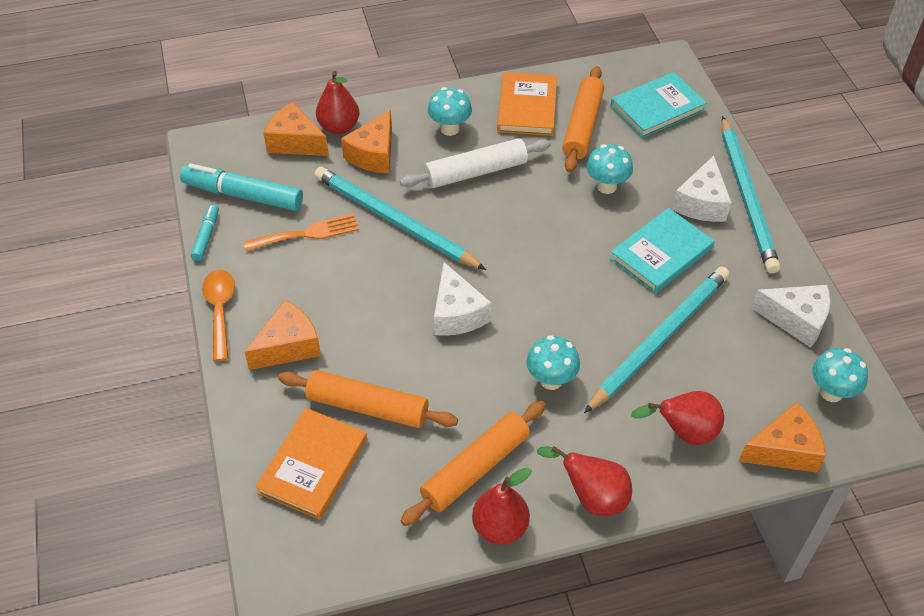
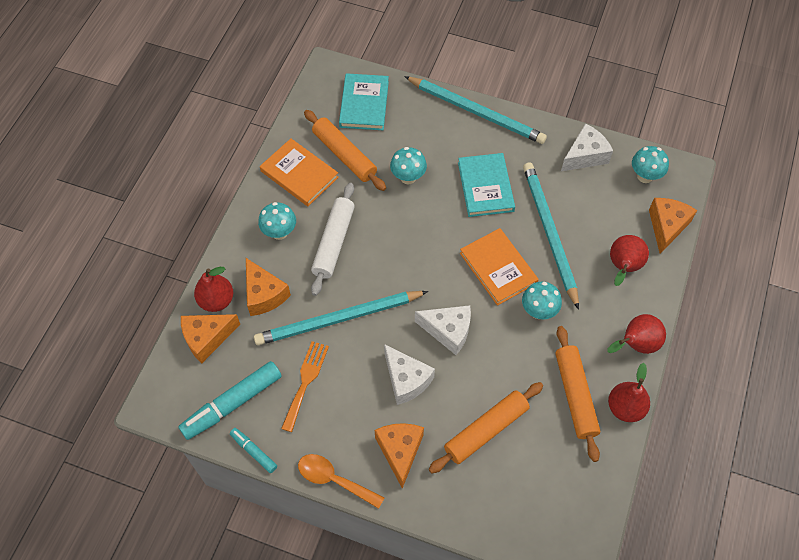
camera: 55 degrees left, 10 degrees up
orange book [255,408,367,520] -> orange book moved to [460,228,539,306]
white cheese [672,156,731,222] -> white cheese moved to [384,344,435,405]

